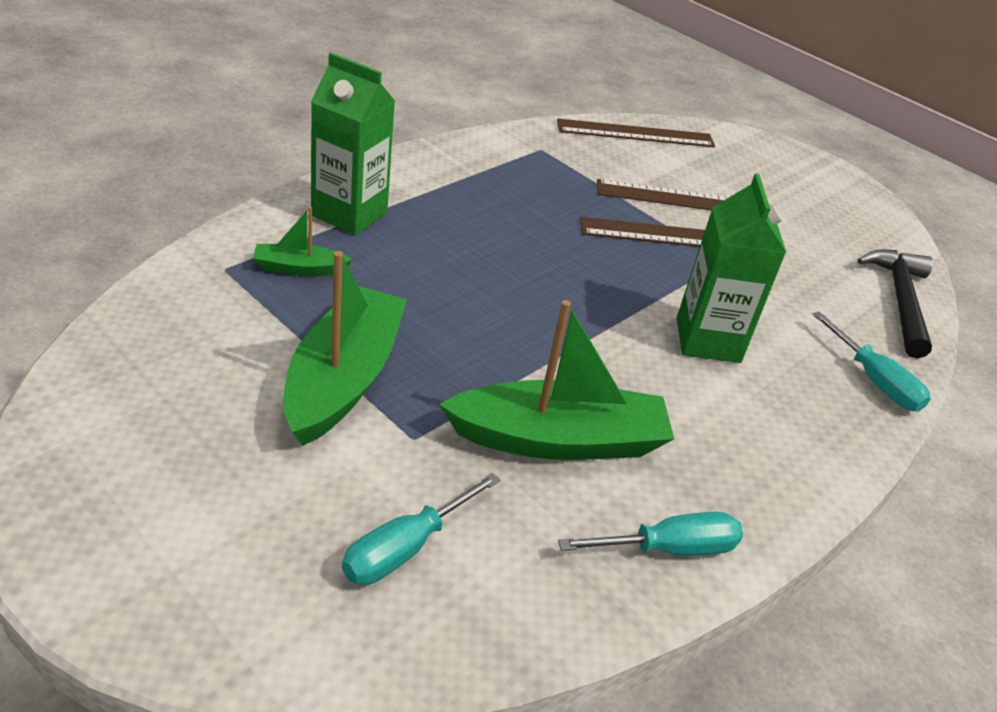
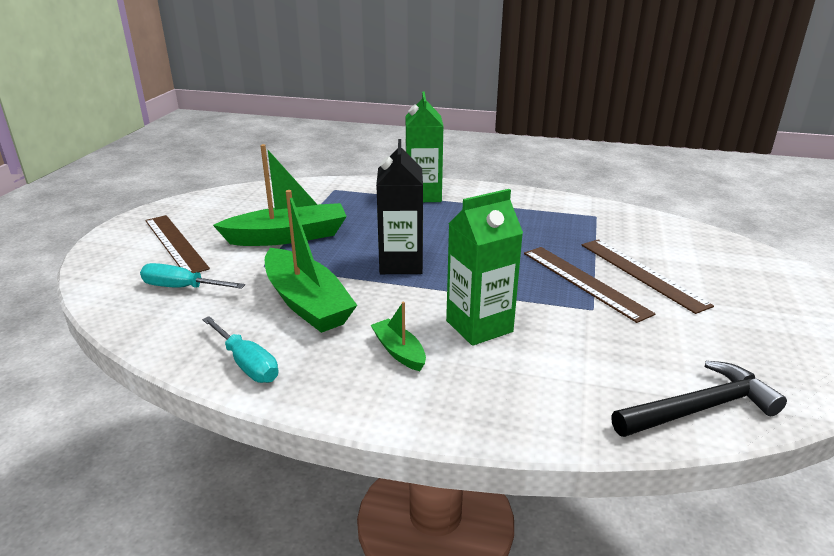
camera: 65 degrees right, 10 degrees down
green boat [253,207,353,276] -> green boat moved to [371,302,426,371]
brown ruler [557,118,715,147] -> brown ruler moved to [145,215,210,273]
turquoise screwdriver [812,312,931,412] -> none
none -> black carton [376,139,423,274]

